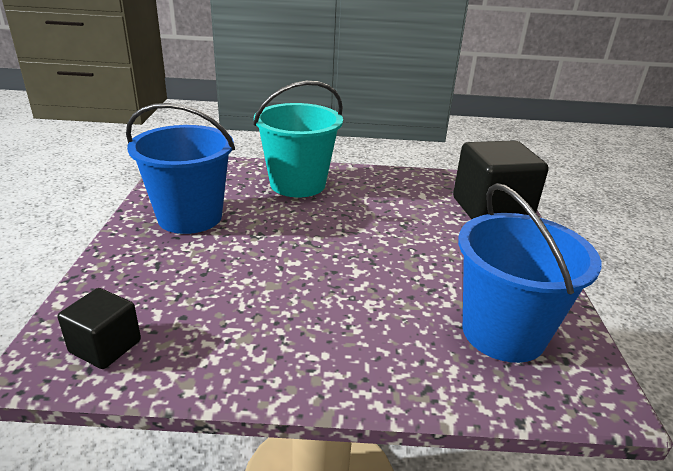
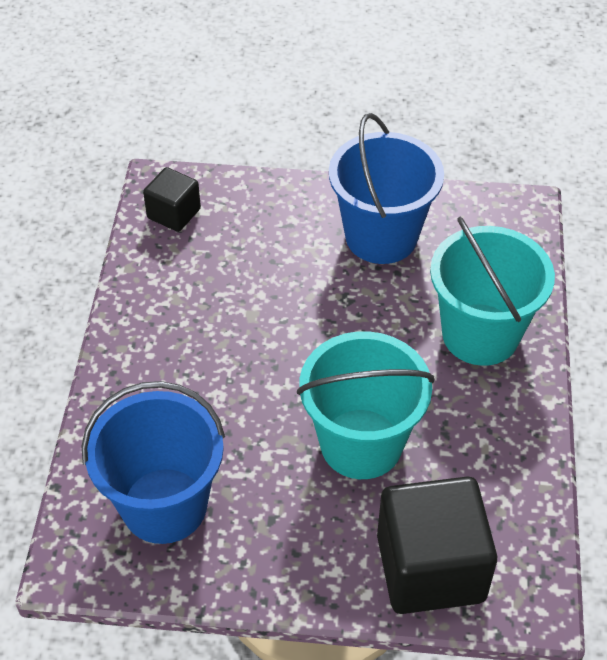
camera: 95 degrees right, 20 degrees up
none -> turquoise bucket [297,331,434,479]

